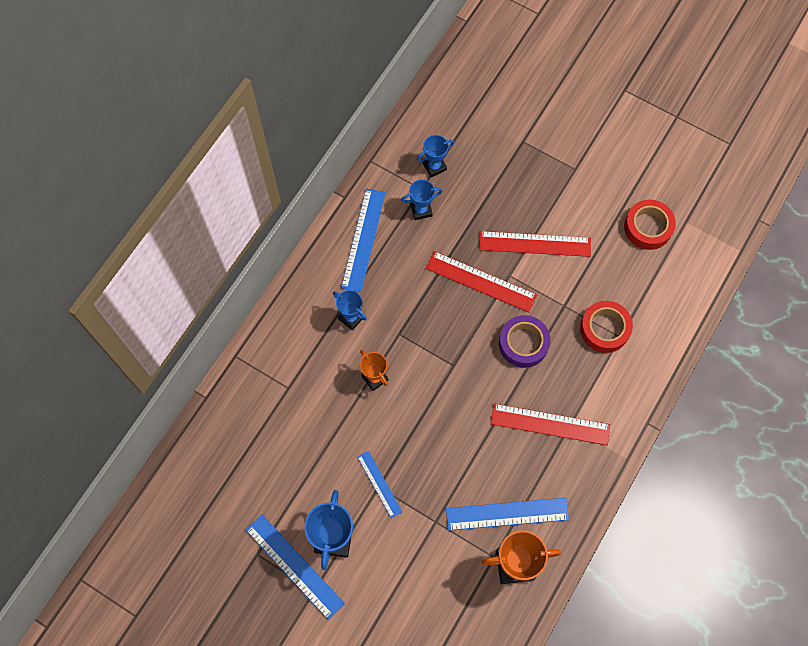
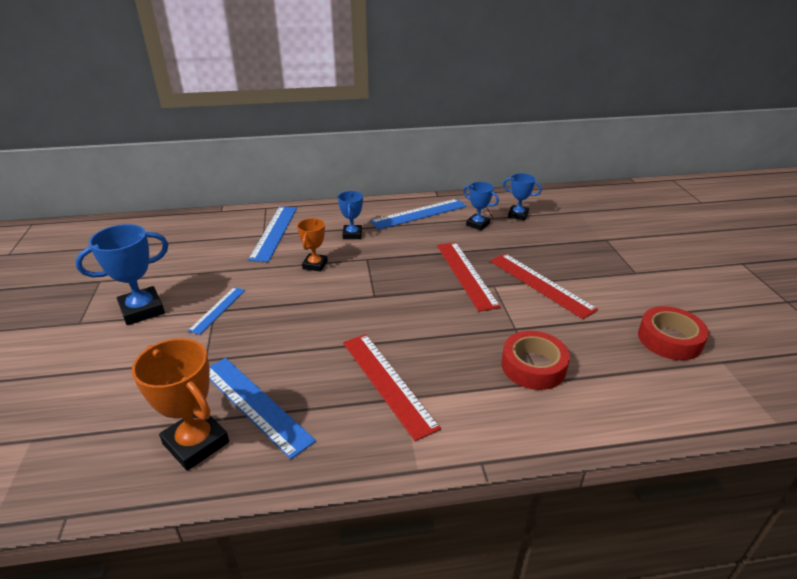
camera: 50 degrees right, 35 degrees down
blue ruler [246,514,345,620] -> blue ruler moved to [248,206,297,262]
purple tape [499,315,550,368] -> none

